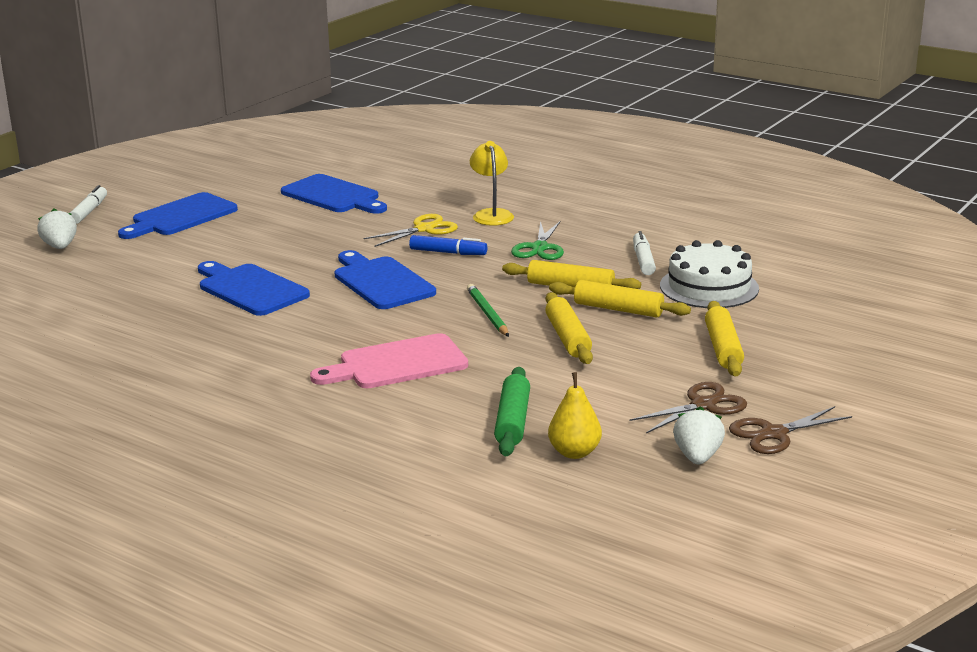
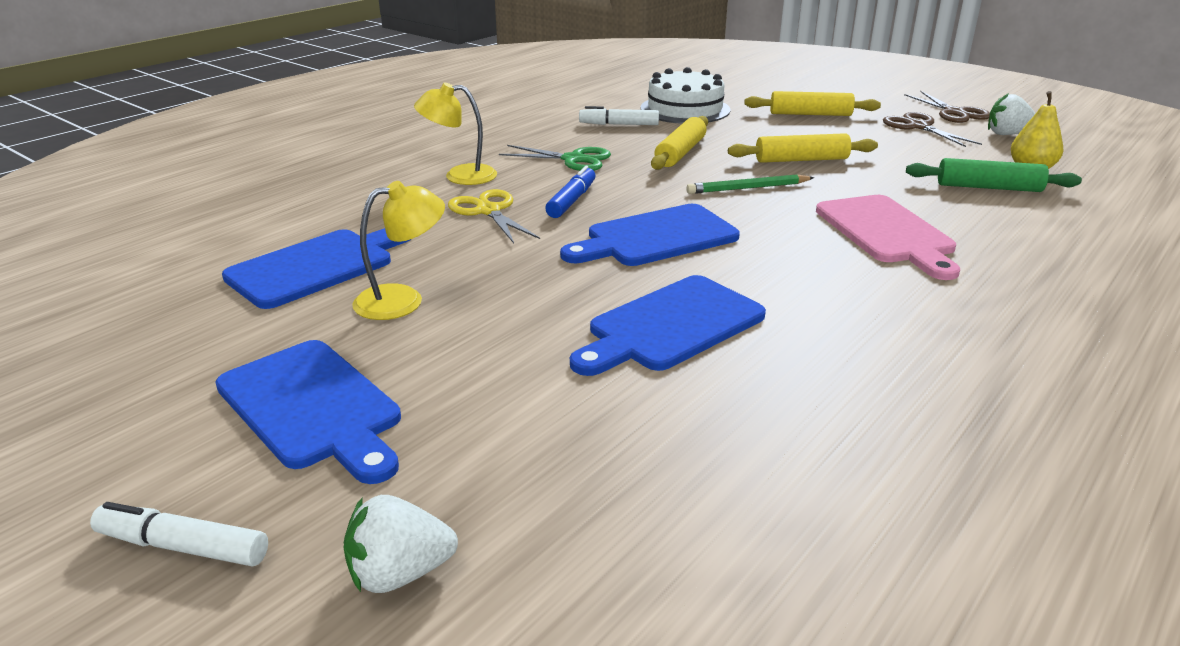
camera: 85 degrees left, 5 degrees up
yellow rolling pin [549,280,691,318] -> none
none -> yellow lamp [352,181,445,320]

